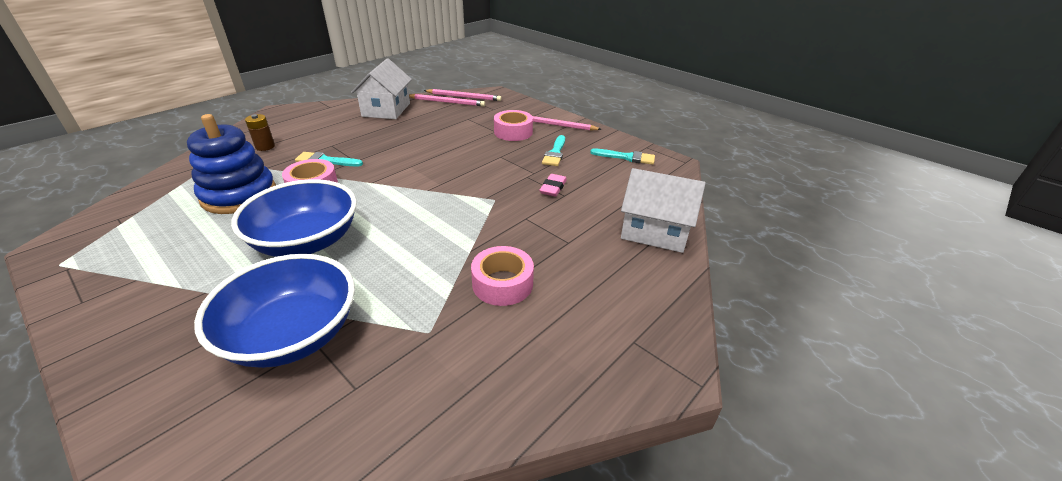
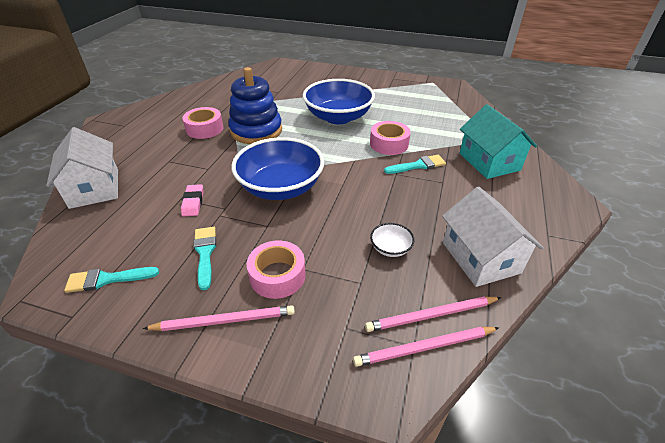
camera: 155 degrees right, 5 degrees up
blue stacking toy [187,114,276,214] -> blue stacking toy moved to [228,67,282,144]
blue bowl [194,254,355,368] -> blue bowl moved to [232,137,324,200]
brown battery [245,114,275,151] -> turquoise house [459,104,537,179]
white house [621,168,706,253] -> white house turned 75 degrees clockwise [46,127,118,209]
none -> white bowl [370,223,415,257]

